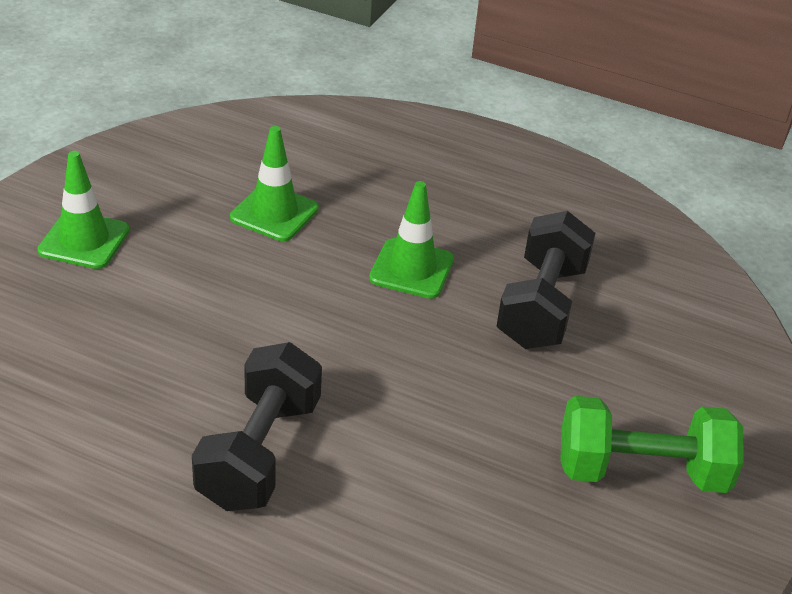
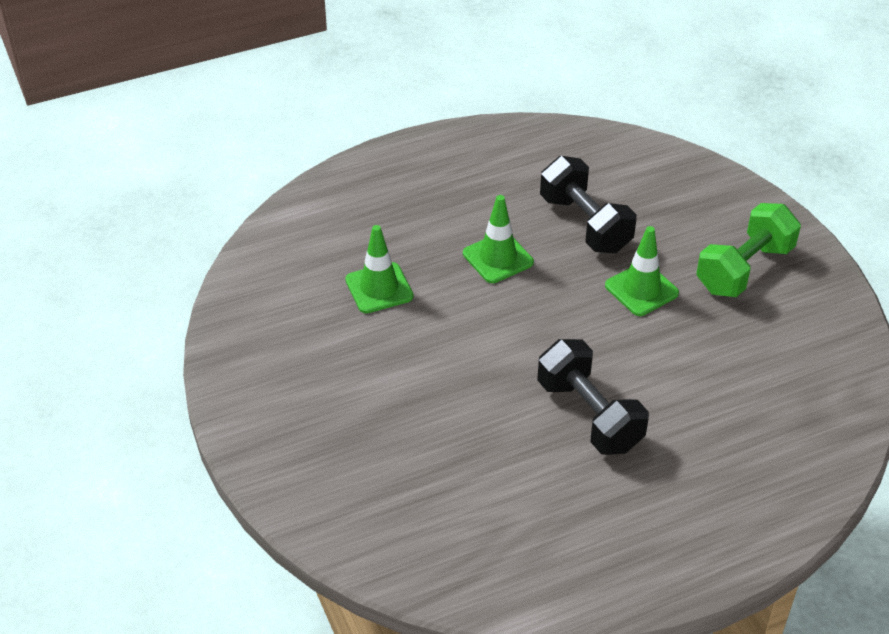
camera: 45 degrees left, 5 degrees up
green traffic cone [37,151,130,269] -> green traffic cone moved to [605,226,679,316]

